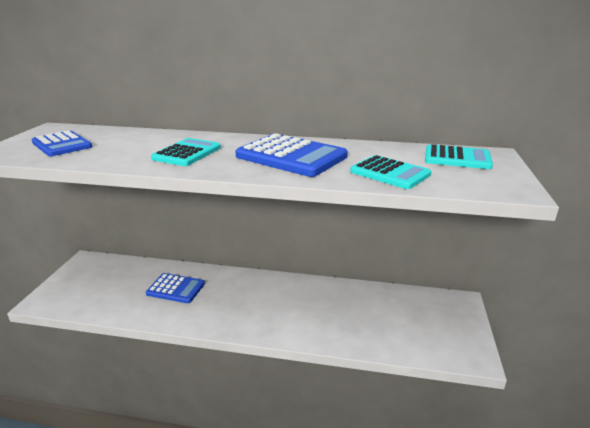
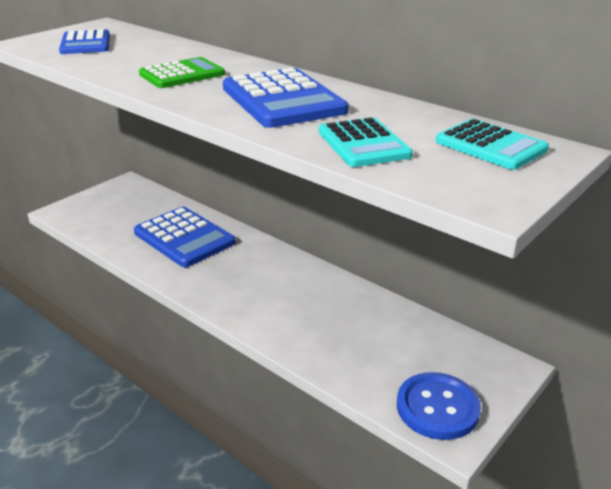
camera: 30 degrees right, 5 degrees up
blue calculator [146,273,205,303] -> blue calculator [134,207,236,267], size x1.54
turquoise calculator [151,138,221,166] -> green calculator [139,57,225,88]
none -> blue button [397,372,481,440]

